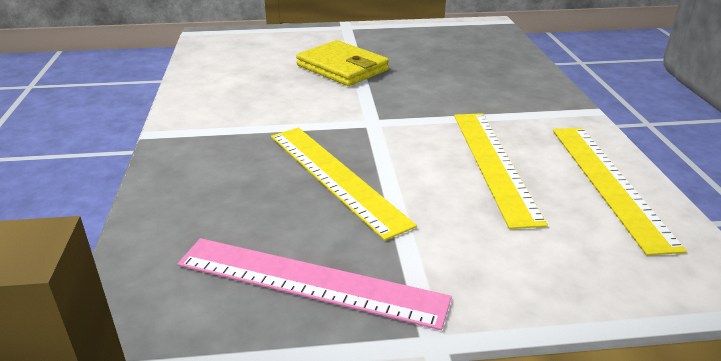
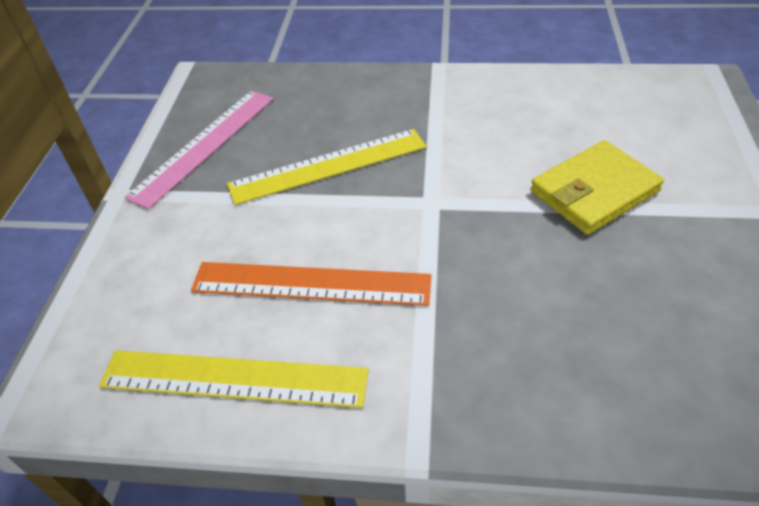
camera: 105 degrees right, 15 degrees up
yellow ruler [454,113,548,229] -> orange ruler [191,262,432,306]

